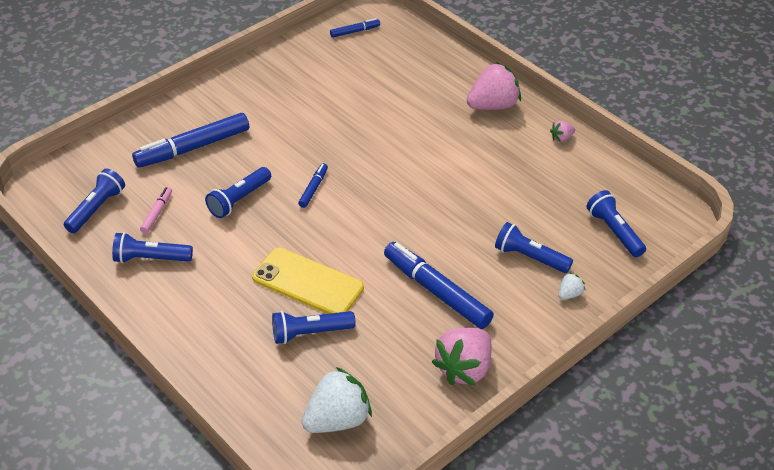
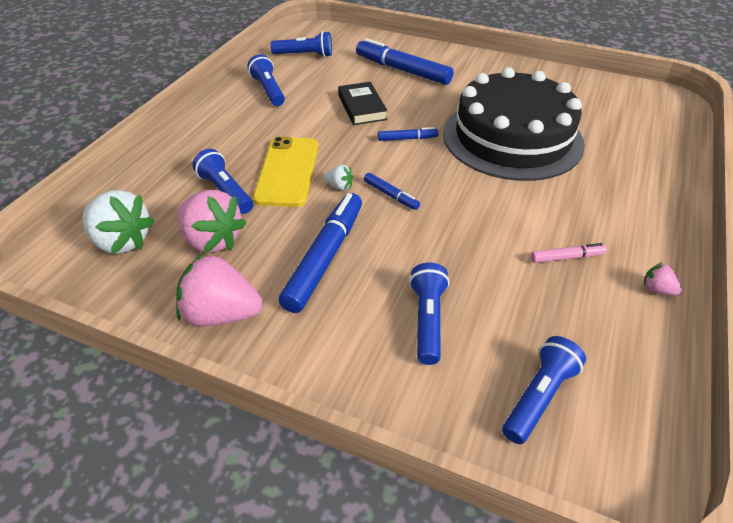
camera: 65 degrees right, 0 degrees up
pink marker [140,187,172,234] -> pink marker moved to [531,243,607,263]
blue flashlight [205,167,271,218] -> black book [338,82,387,125]
blue marker [330,18,380,38] -> blue marker moved to [364,173,420,210]
pink strawberry [467,62,521,110] -> pink strawberry moved to [177,190,246,253]
white strawberry [559,272,585,300] -> white strawberry moved to [324,165,353,190]
none -> black cake [443,67,585,181]

